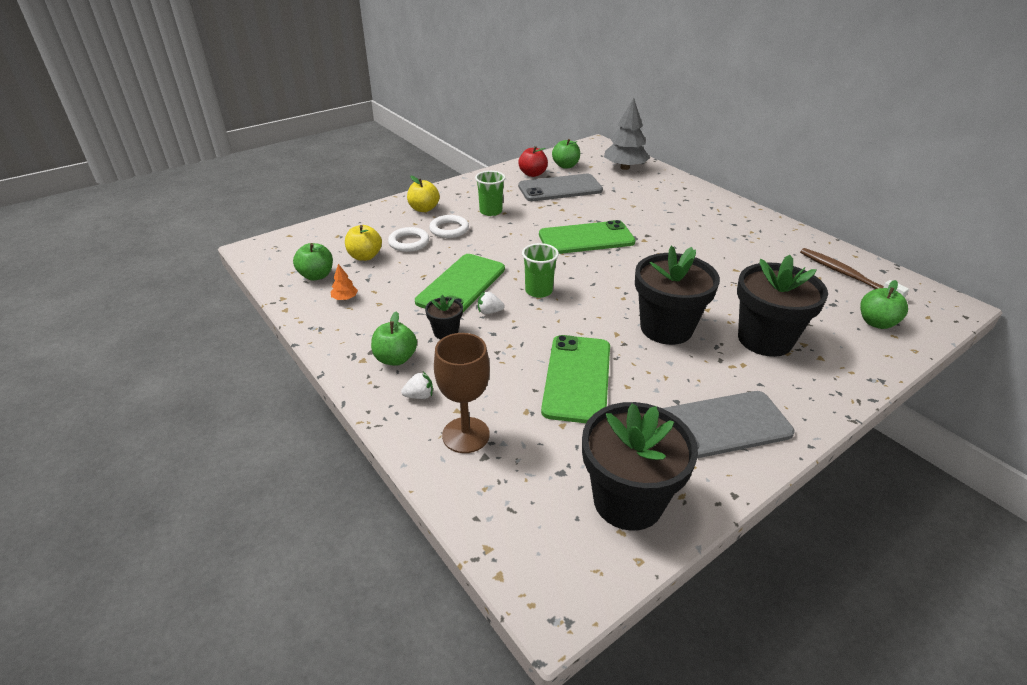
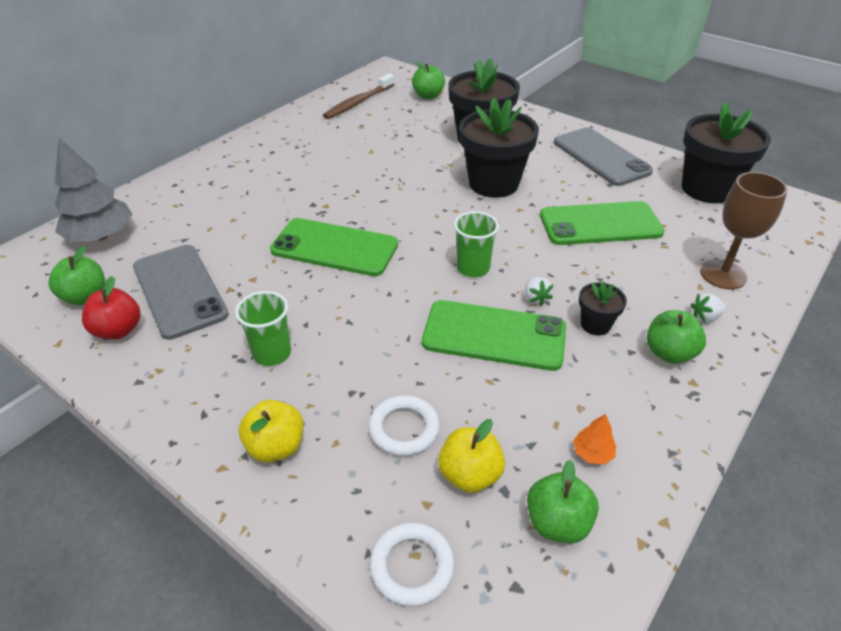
camera: 105 degrees left, 5 degrees up
white strawberry [401,372,433,399] -> white strawberry turned 75 degrees counterclockwise [691,293,726,322]
white ring [429,215,469,238] -> white ring moved to [370,522,455,607]
green phone [539,220,635,254] -> green phone turned 45 degrees counterclockwise [270,218,398,276]

